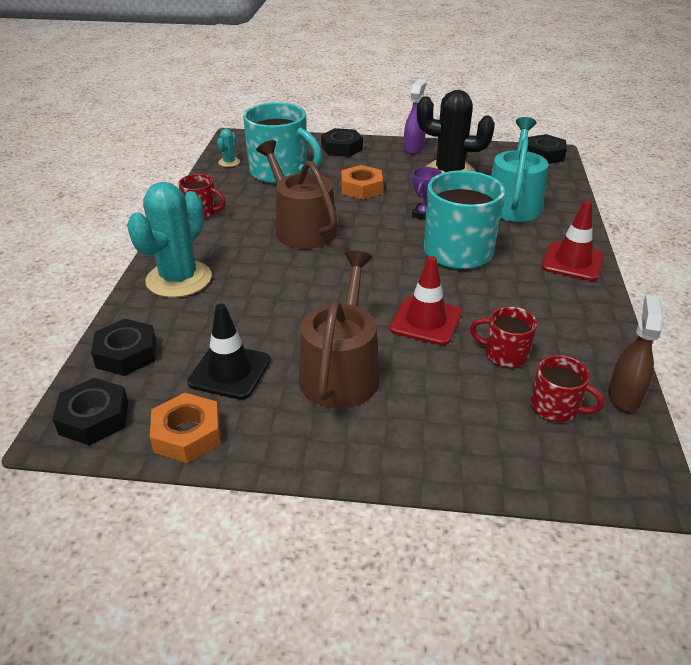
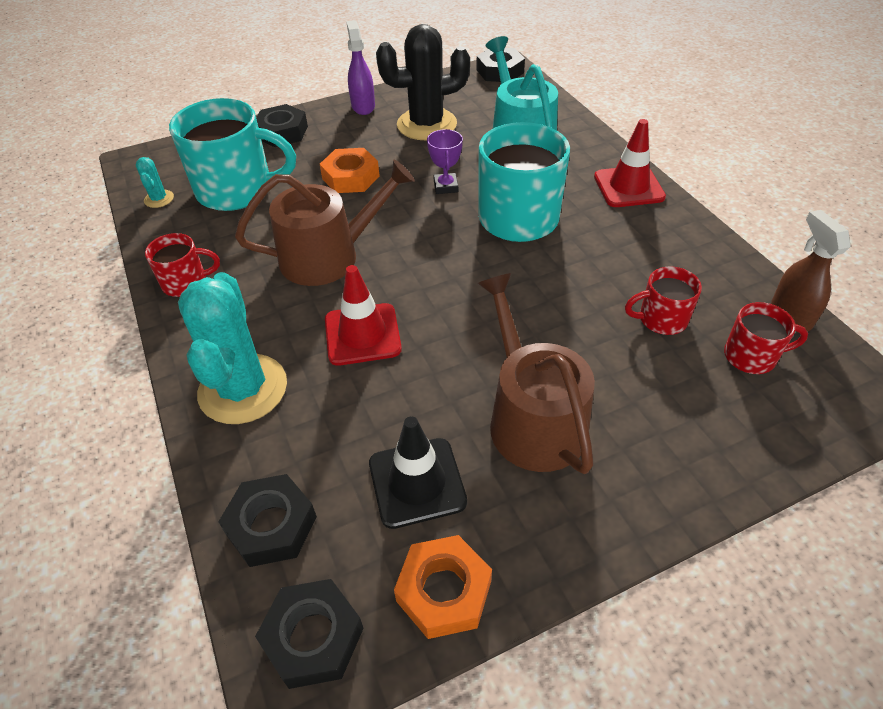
camera: 30 degrees left, 10 degrees up
brown watering can [256,140,337,249] -> brown watering can turned 135 degrees clockwise [235,159,415,286]
red traffic cone [390,256,461,345] -> red traffic cone moved to [325,265,402,366]

